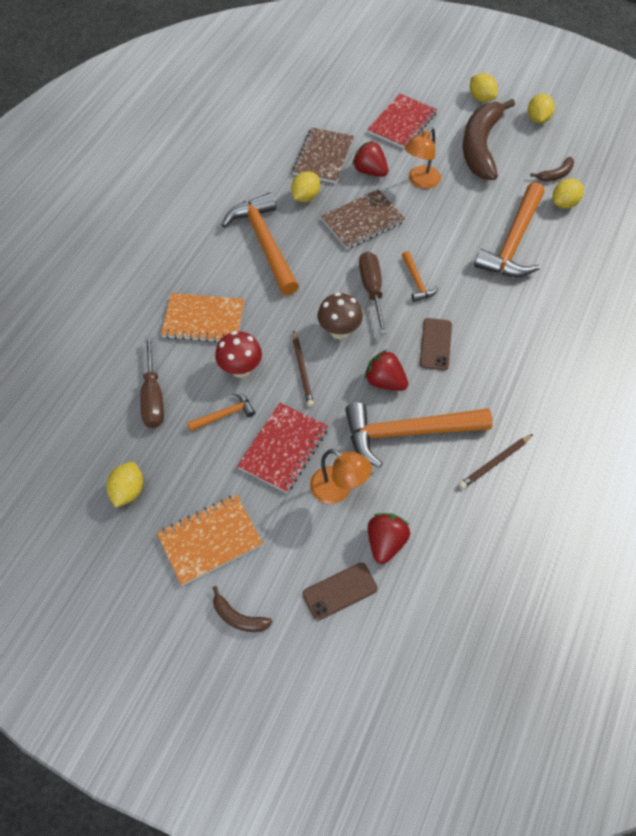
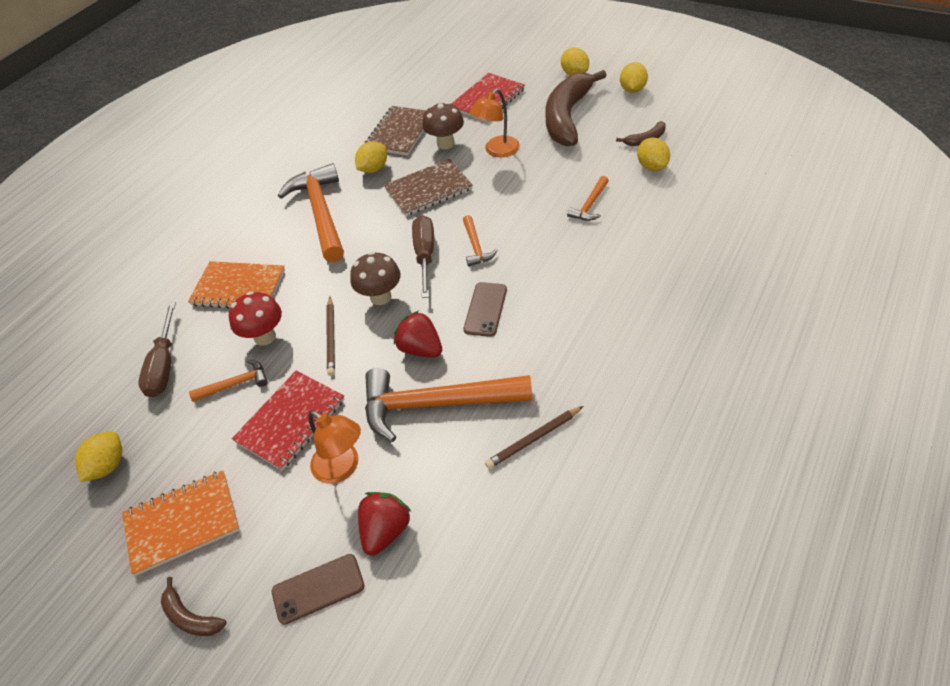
camera: 10 degrees right, 10 degrees down
red strawberry [352,141,388,177] -> brown mushroom [422,102,464,149]
orange hammer [474,182,545,277] -> orange hammer [567,176,609,221], size x0.47
yellow lemon [552,179,584,209] -> yellow lemon turned 75 degrees counterclockwise [637,137,670,171]

